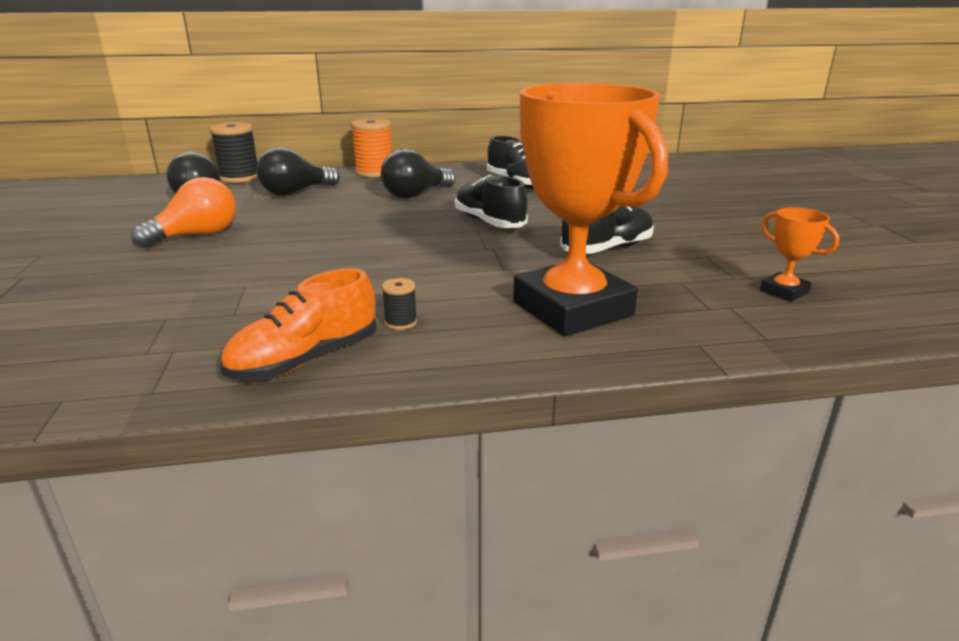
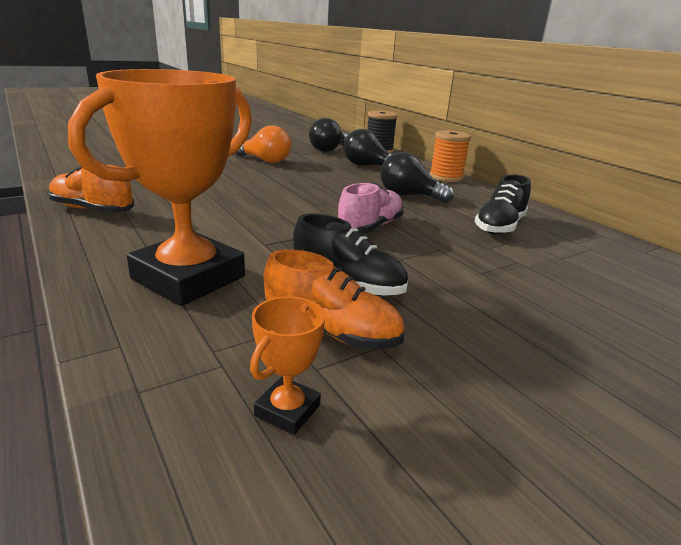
camera: 65 degrees right, 0 degrees up
black spool [382,278,417,330] -> none
black shoe [455,175,528,228] -> pink shoe [338,183,404,234]
none -> orange shoe [264,249,404,350]

